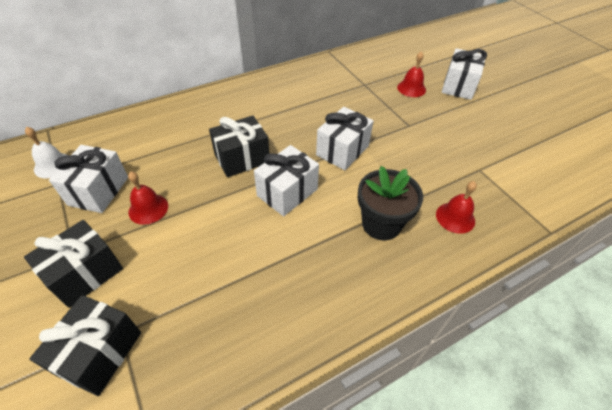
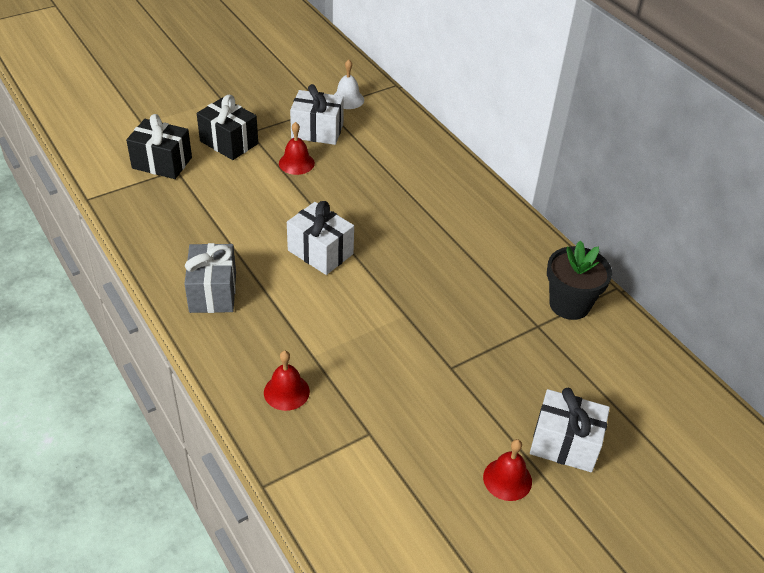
camera: 85 degrees right, 5 degrees down
black gift [209,116,269,177] -> none
white gift [316,107,374,170] -> none
black flower pot [358,166,423,240] -> black flower pot moved to [547,240,612,320]
red bell [397,51,426,97] -> red bell moved to [483,439,532,501]
none -> grey gift [184,243,236,313]

